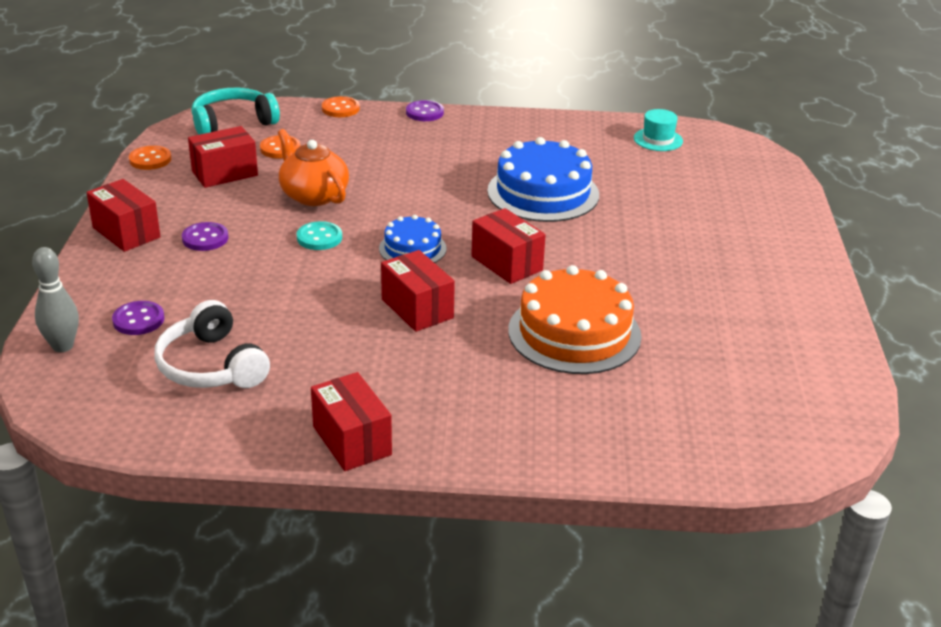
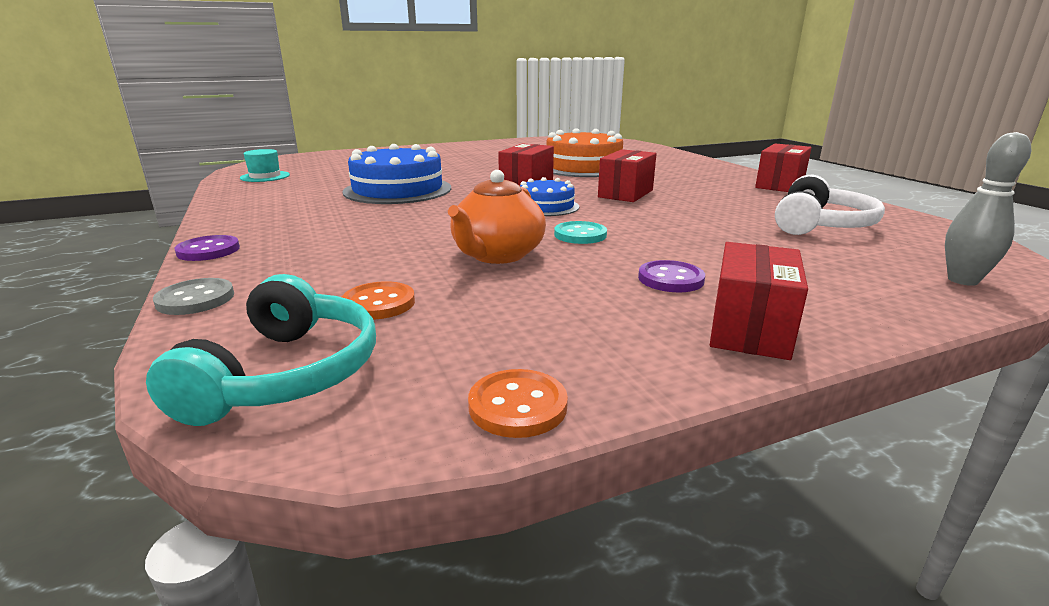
camera: 115 degrees left, 10 degrees down
purple button [112,301,164,335] -> none
red box [188,126,258,188] -> none
turquoise headphones [191,88,280,135] -> turquoise headphones turned 120 degrees counterclockwise [146,274,376,426]
orange button [322,96,360,117] -> grey button [153,278,234,315]

